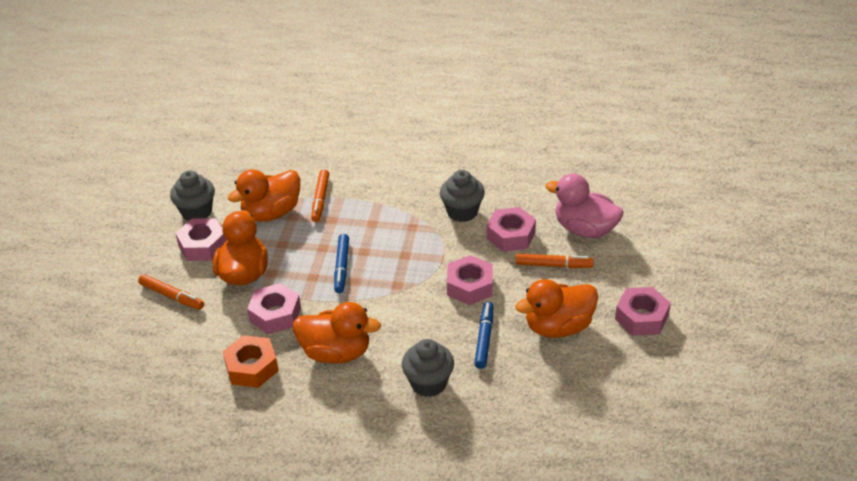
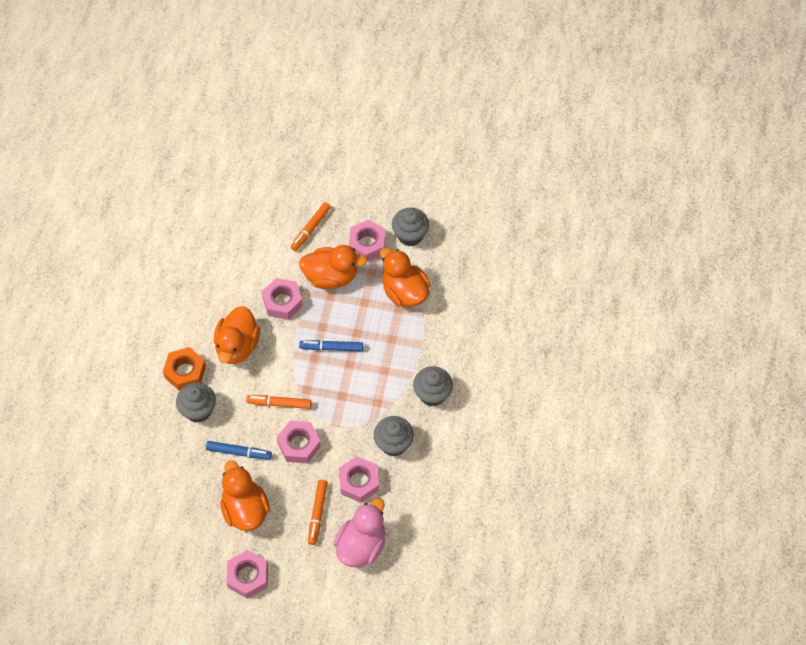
camera: 90 degrees right, 20 degrees up
orange nut [223,335,279,388] -> orange nut moved to [163,347,206,391]
orange marker [311,169,329,222] -> orange marker moved to [246,395,312,409]
none -> grey cupcake [413,366,453,406]

